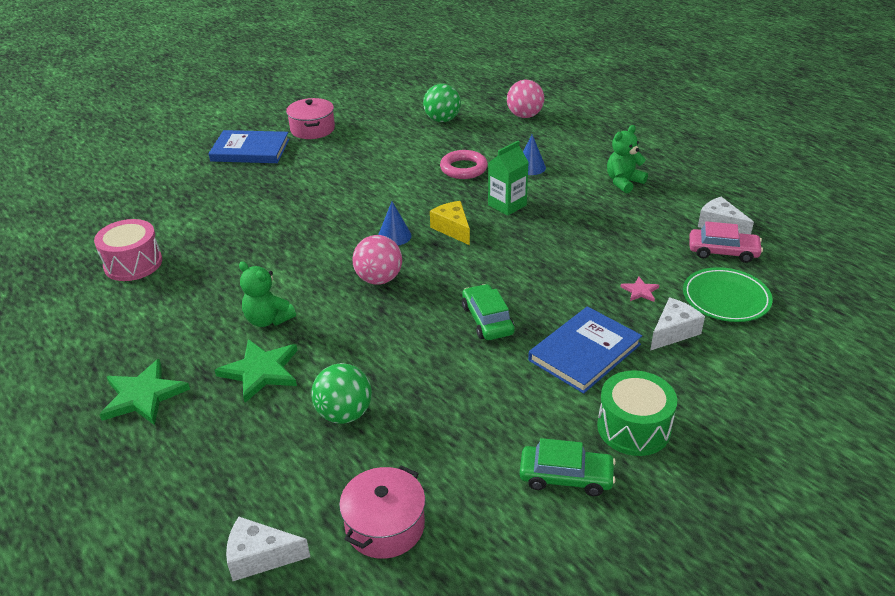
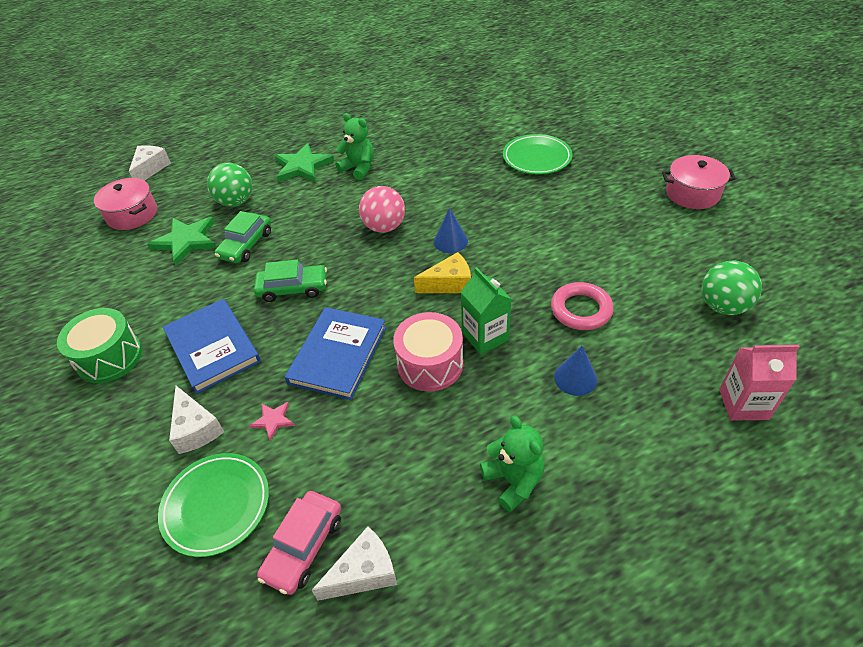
camera: 105 degrees right, 10 degrees up
pink drum [94,219,162,281] -> pink drum moved to [393,312,463,392]
green star [99,359,190,425] -> green star moved to [147,217,217,266]
blue book [208,130,290,163] -> blue book moved to [285,307,386,400]
green teddy bear [239,261,296,327] -> green teddy bear turned 75 degrees clockwise [335,113,374,180]
pink ball [507,80,544,118] -> pink carton [719,345,800,421]
green car [519,438,616,496] -> green car moved to [214,211,271,263]
none -> green plate [503,134,572,174]

